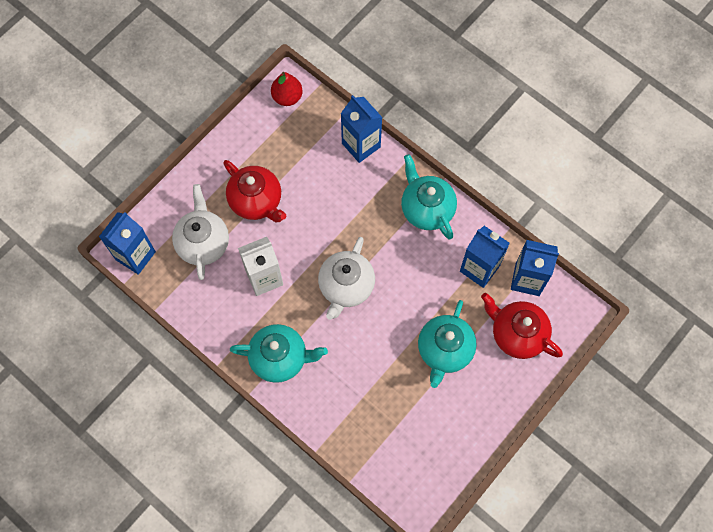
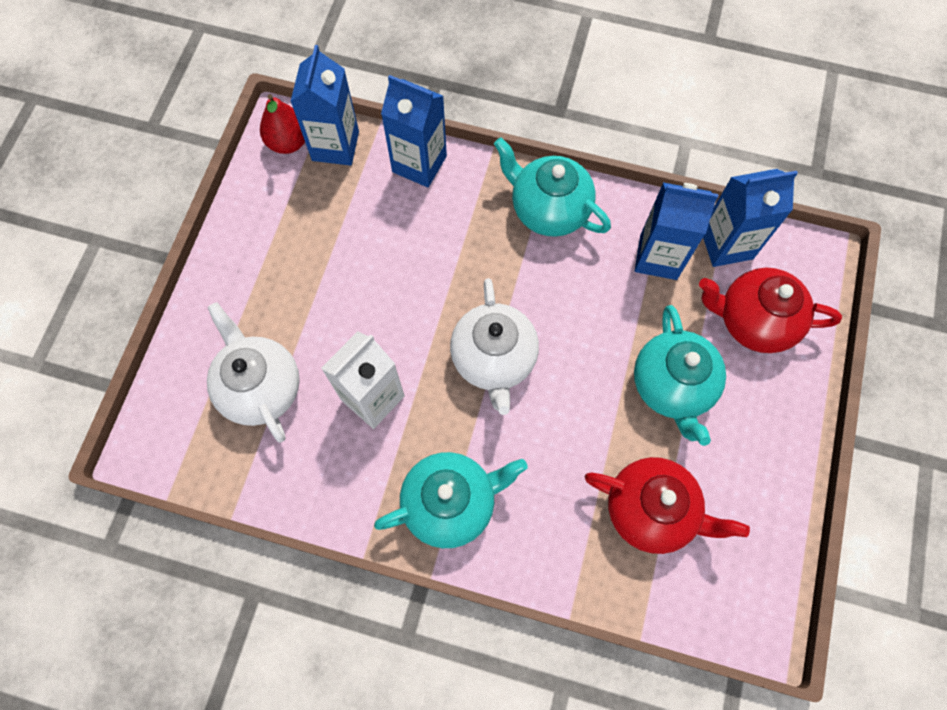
camera: 25 degrees left, 0 degrees up
blue carton [99,212,156,275] -> blue carton moved to [290,45,359,166]
red teapot [223,160,286,222] -> red teapot moved to [585,457,750,554]

